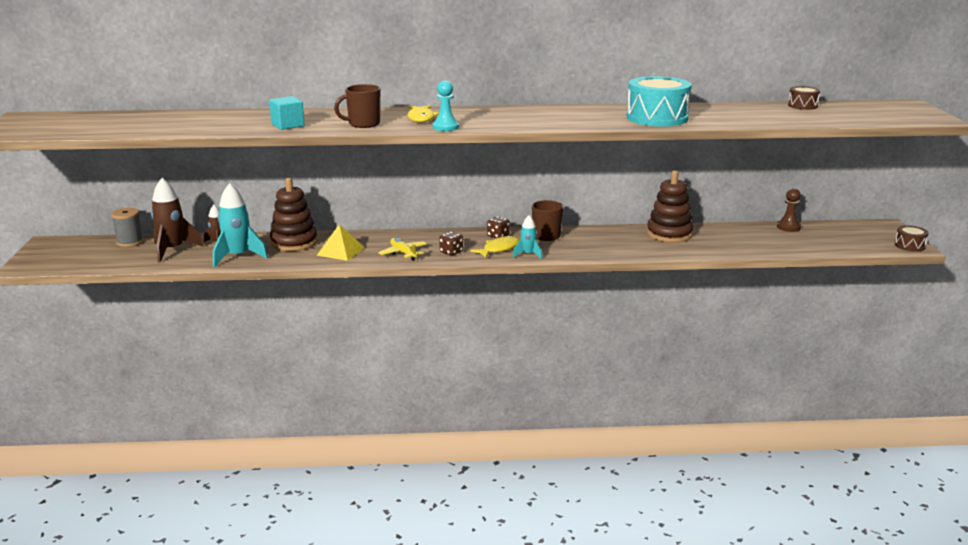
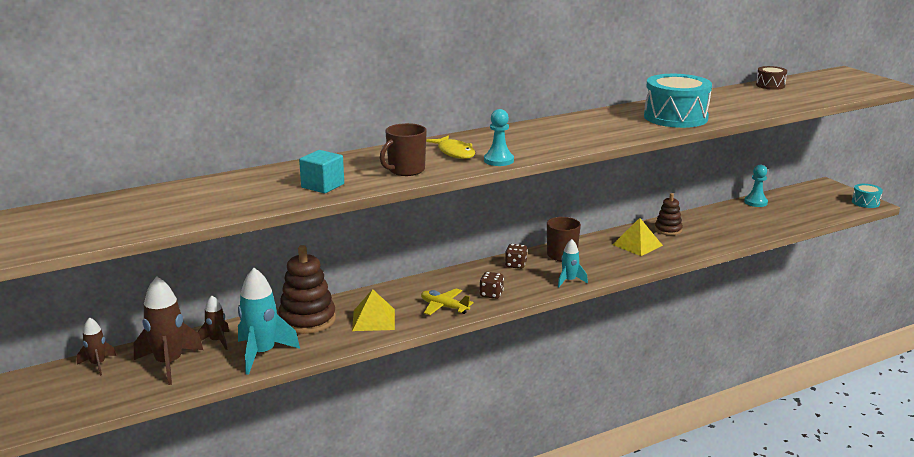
camera: 25 degrees left, 0 degrees up
grey spool [111,208,143,247] -> brown rocket [77,317,116,376]
yellow fish [470,235,520,258] -> none
brown stacking toy [647,170,694,242] -> brown stacking toy [655,193,683,235], size x0.58
brown pawn [777,188,801,232] -> turquoise pawn [744,165,768,207]
brown drum [895,225,929,252] -> turquoise drum [852,184,883,208]
none -> yellow pyramid [612,218,663,256]

